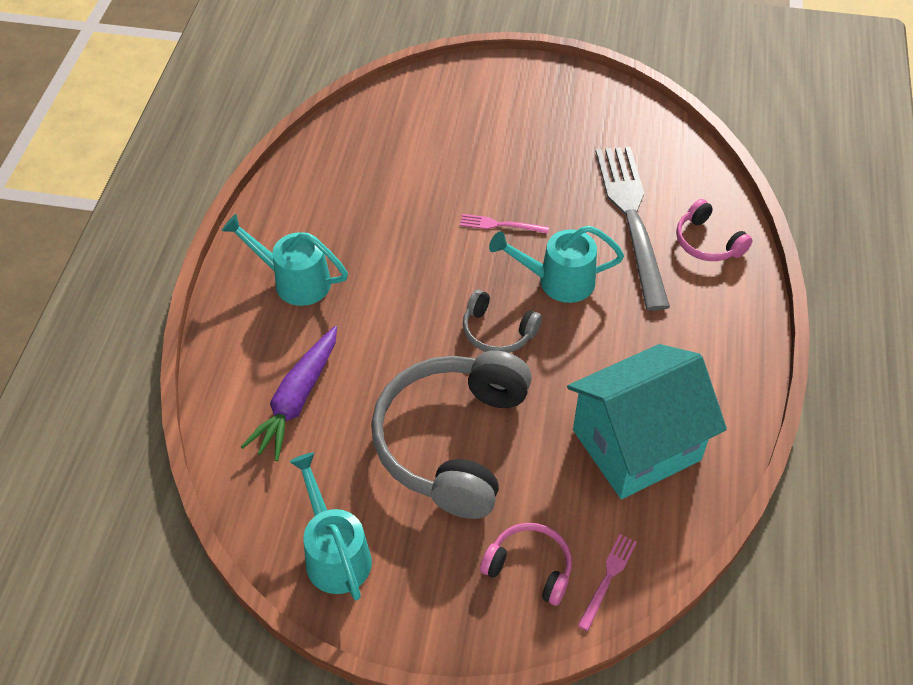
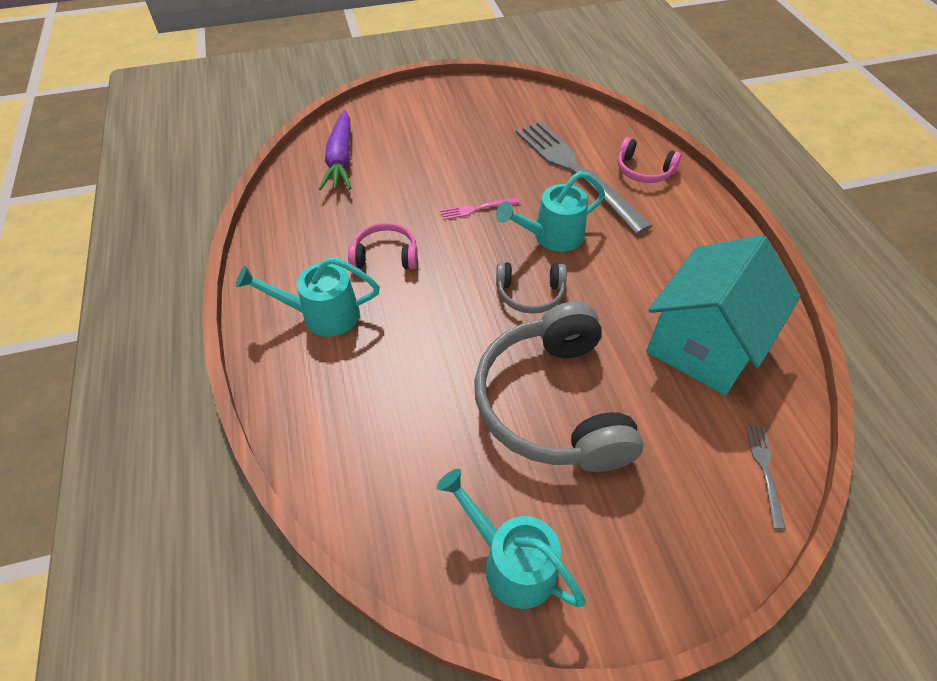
camera: 25 degrees left, 0 degrees up
purple carrot [241,326,337,461] -> purple carrot moved to [319,110,351,190]
pink headphones [480,523,572,606] -> pink headphones moved to [348,223,418,269]
pink fork [577,534,637,631] -> grey fork [746,426,786,529]

